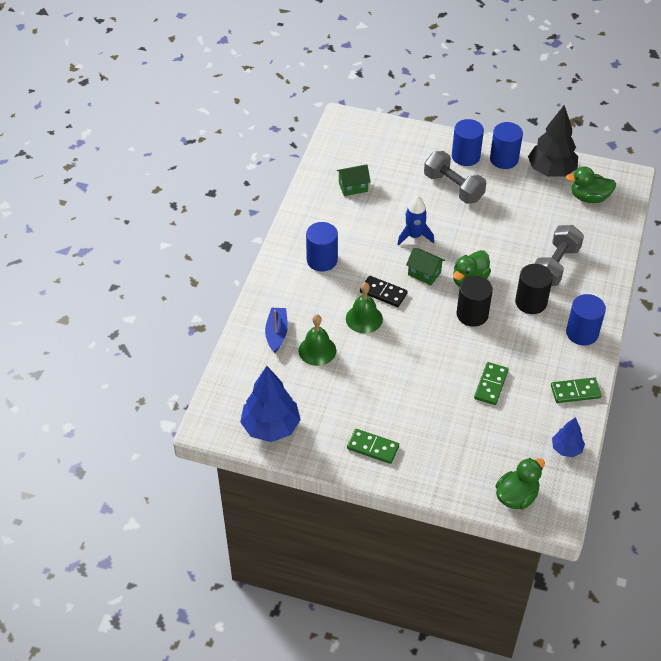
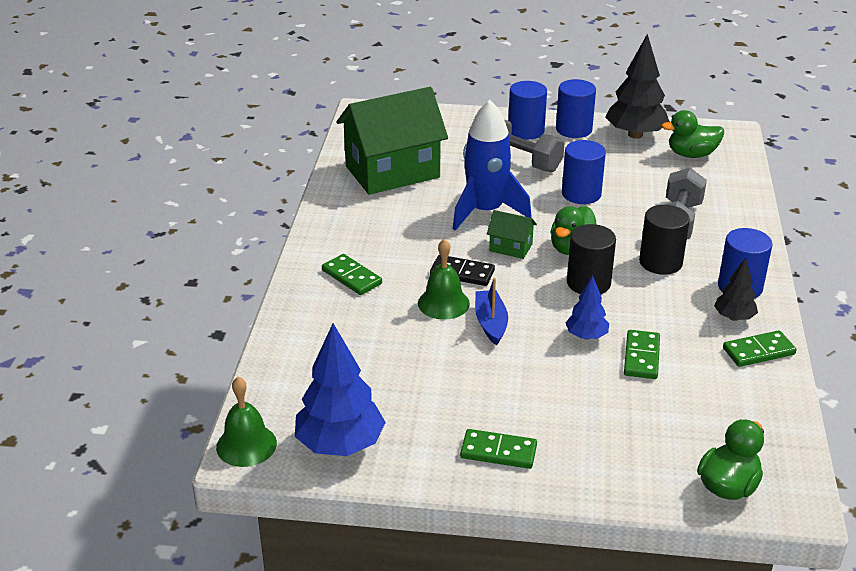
camera: 10 degrees left, 15 degrees down
blue boat [265,308,288,353] -> blue boat moved to [475,278,508,346]
green bell [299,314,336,366] -> green bell moved to [216,377,277,467]
blue cylinder [306,222,338,272] -> blue cylinder moved to [562,140,606,204]
green house [337,164,371,196] -> green house [337,87,448,195], size x2.35
blue rocket [397,196,434,246] -> blue rocket [453,100,532,231], size x1.65
blue tree [552,417,585,457] -> blue tree moved to [565,276,609,340]
none -> green domino [322,254,382,295]
none -> black tree [714,257,758,321]

